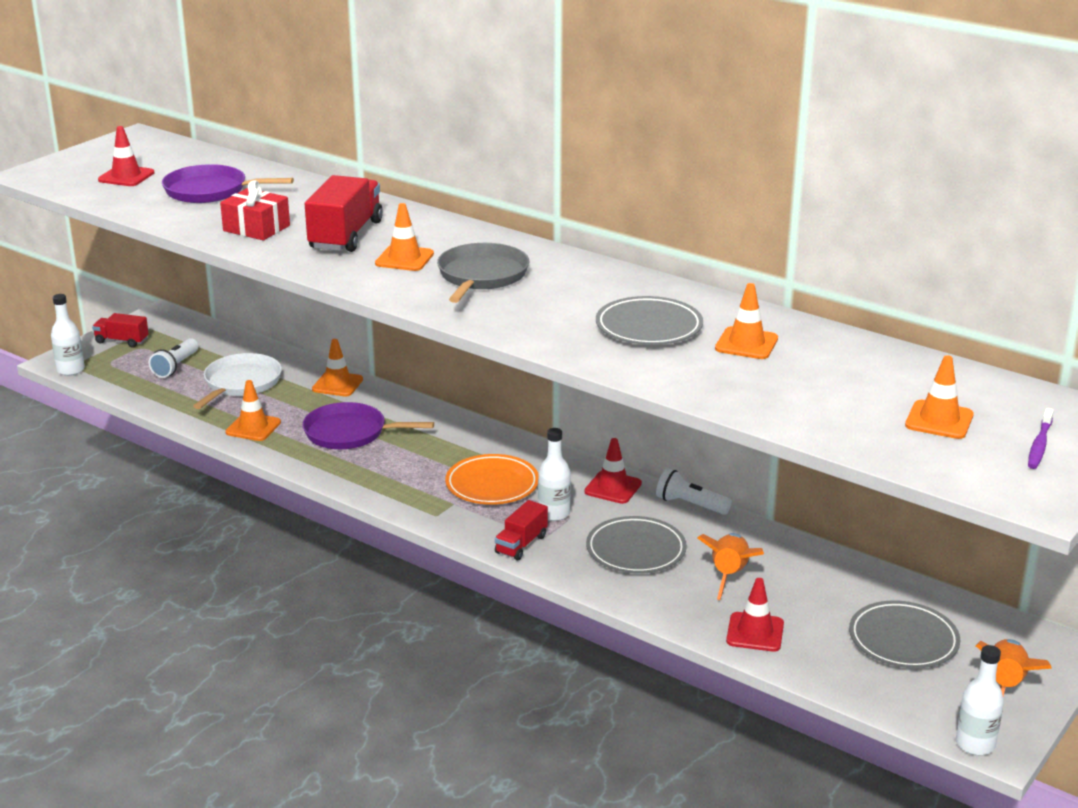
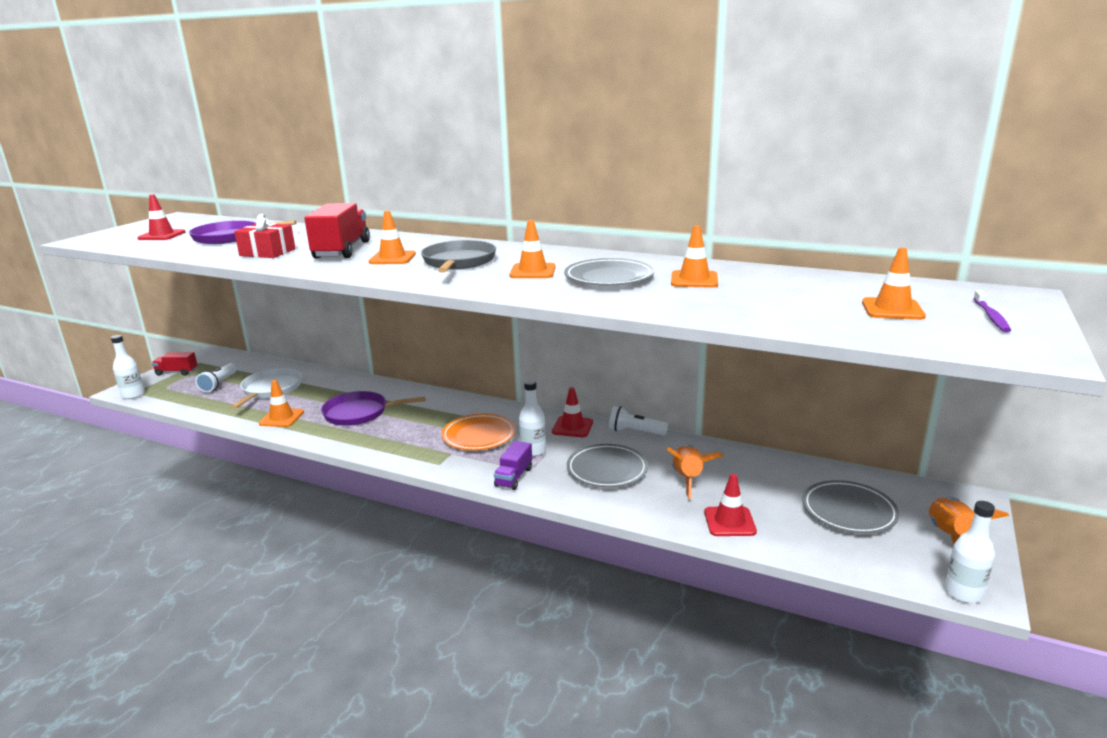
camera: 10 degrees left, 5 degrees down
orange traffic cone [312,339,363,396] -> orange traffic cone moved to [510,220,556,278]
red truck [495,500,548,560] -> purple truck [494,441,532,490]

